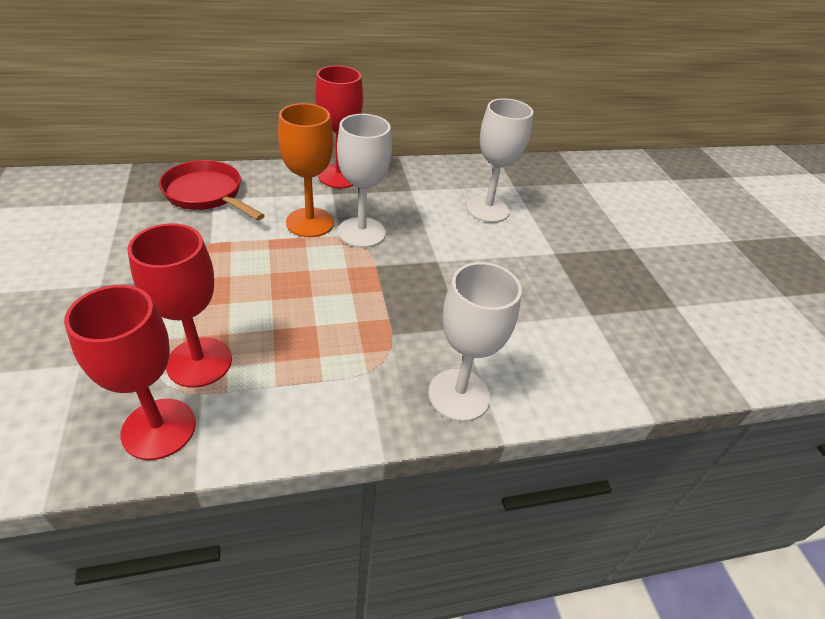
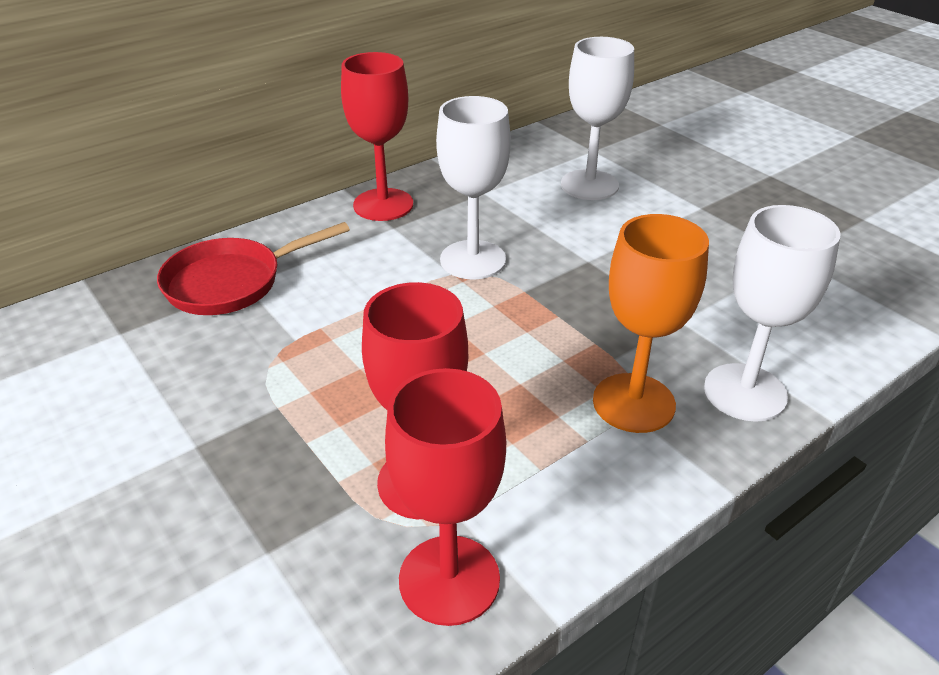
camera: 20 degrees left, 5 degrees down
red pan [159,160,265,220] -> red pan turned 45 degrees counterclockwise [157,222,350,315]
orange goblet [278,103,334,237] -> orange goblet moved to [593,214,709,433]

